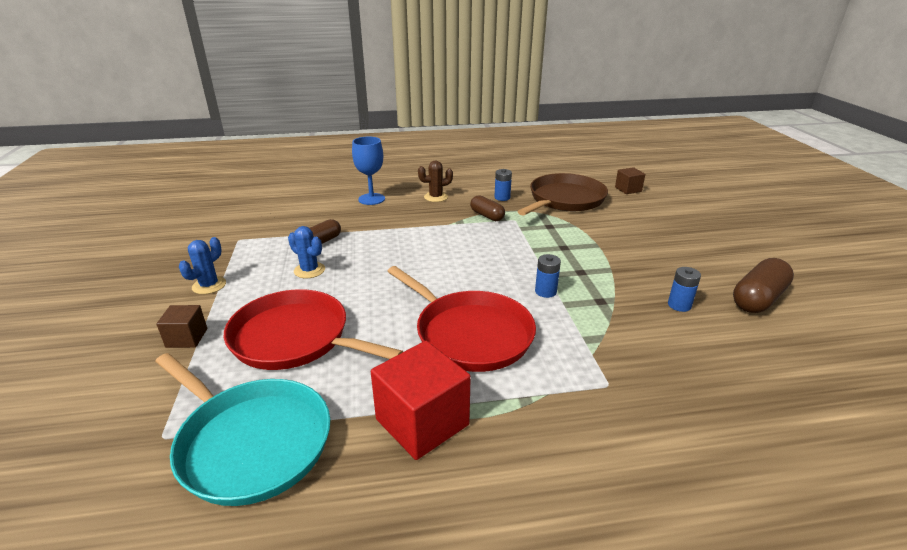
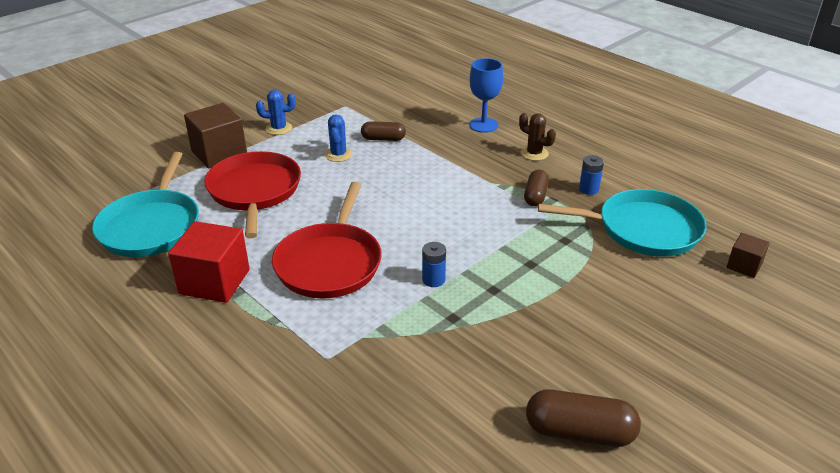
camera: 55 degrees right, 5 degrees up
brown cube [156,305,207,348] -> brown cube [184,103,247,169], size x1.85
brown pan [517,173,608,216] -> turquoise pan [538,189,707,256]
blue battery [668,267,701,312] -> none

